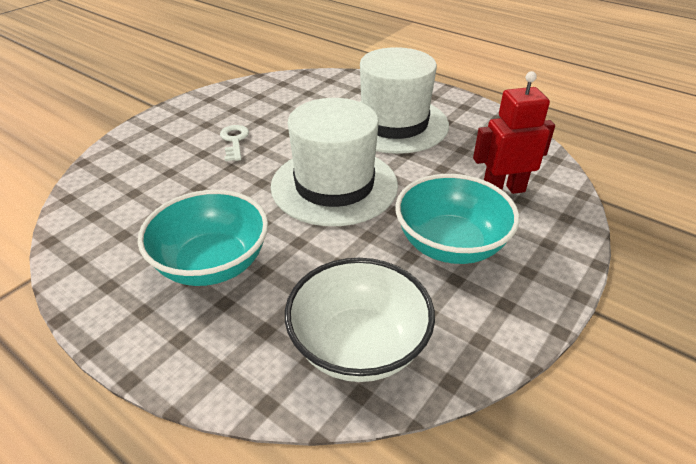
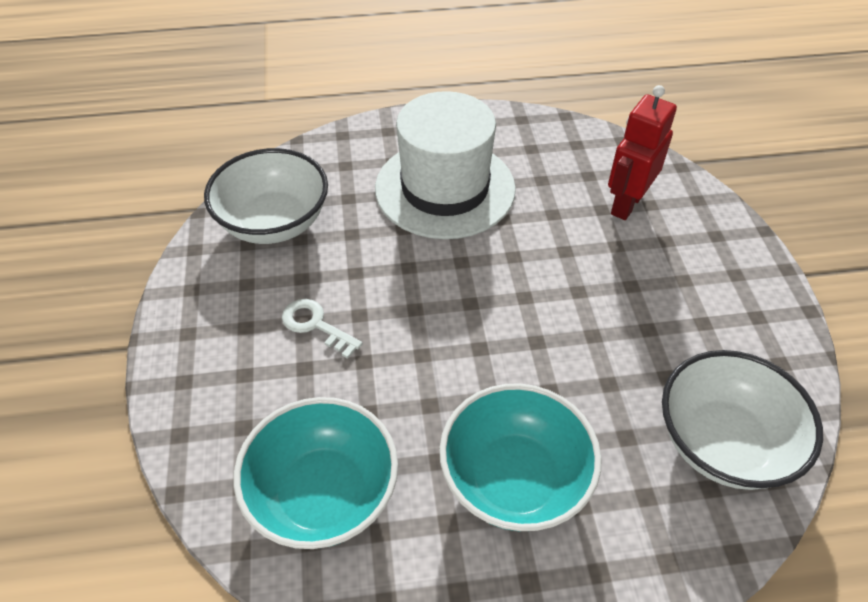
camera: 45 degrees left, 10 degrees up
white hat [271,98,398,226] -> none
turquoise bowl [395,174,520,264] -> turquoise bowl moved to [233,397,398,549]
none -> white bowl [204,148,328,244]

